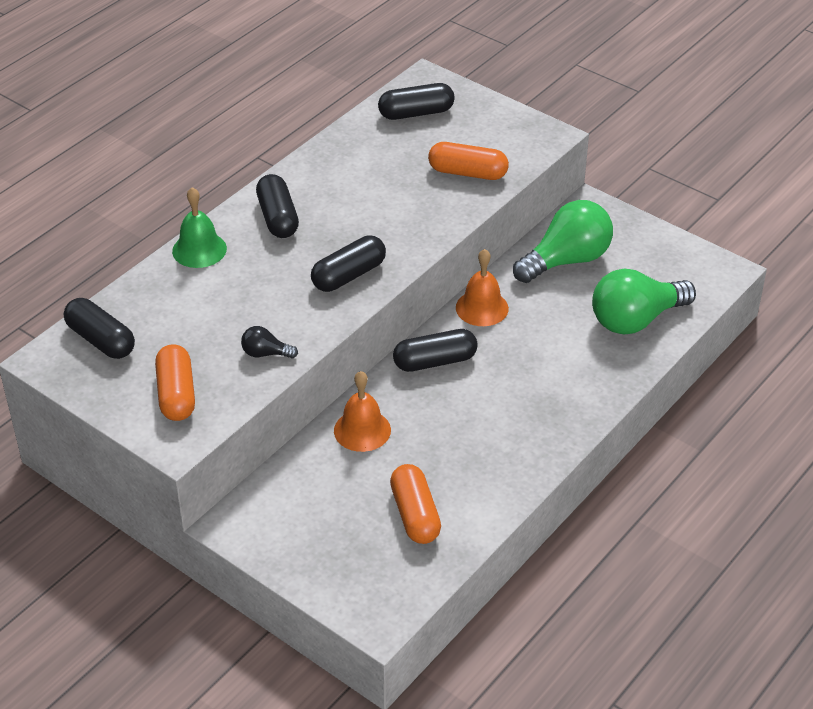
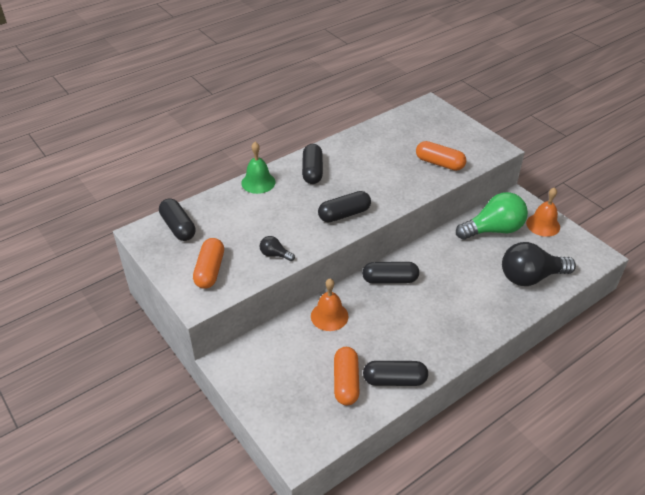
camera: 15 degrees right, 0 degrees up
black capsule [378,83,455,120] -> black capsule moved to [363,361,428,386]
orange bell [456,249,509,326] -> orange bell moved to [526,187,560,237]
green light bulb [592,269,696,334] -> black light bulb [502,242,576,286]

